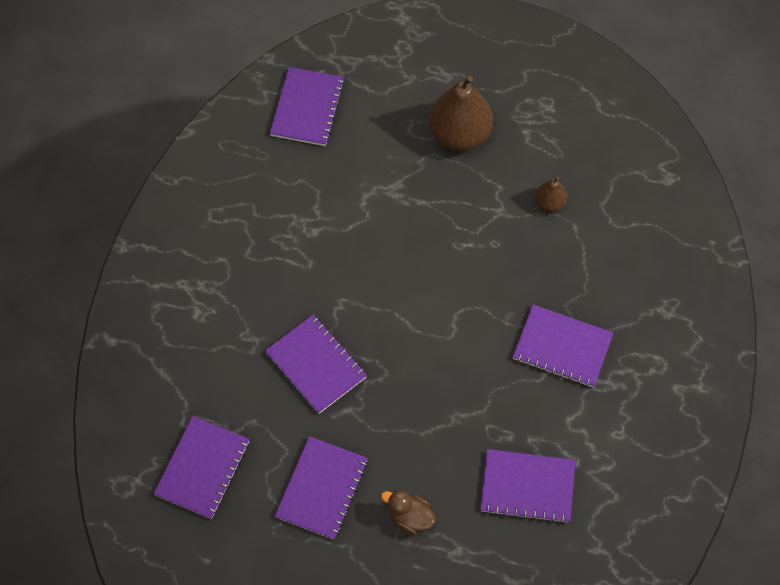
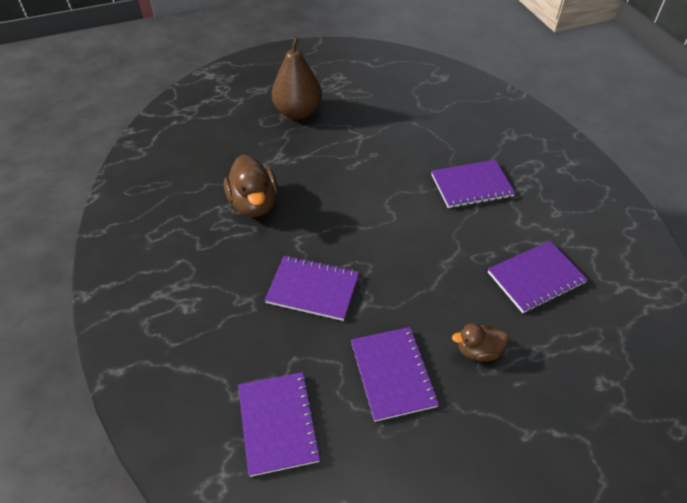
camera: 35 degrees left, 15 degrees down
purple notebook [270,67,345,146] -> none
brown pear [535,177,567,213] -> none
none -> brown duck [224,154,278,217]

